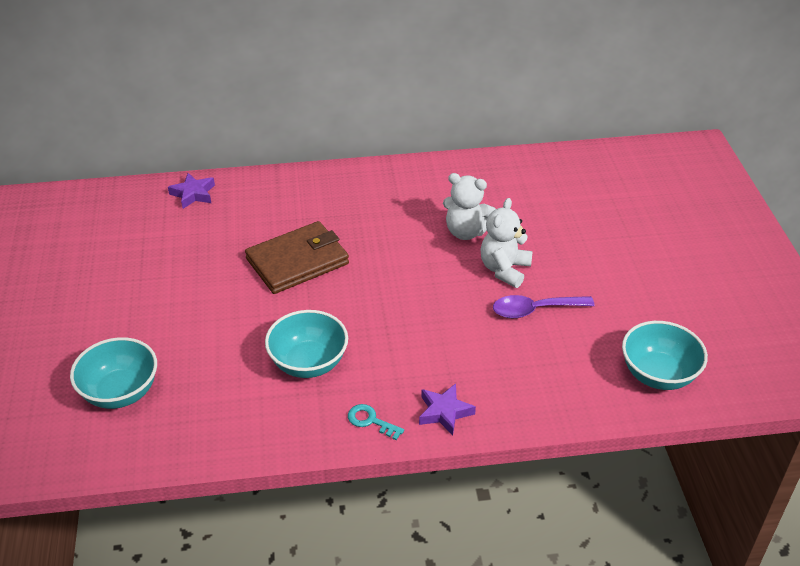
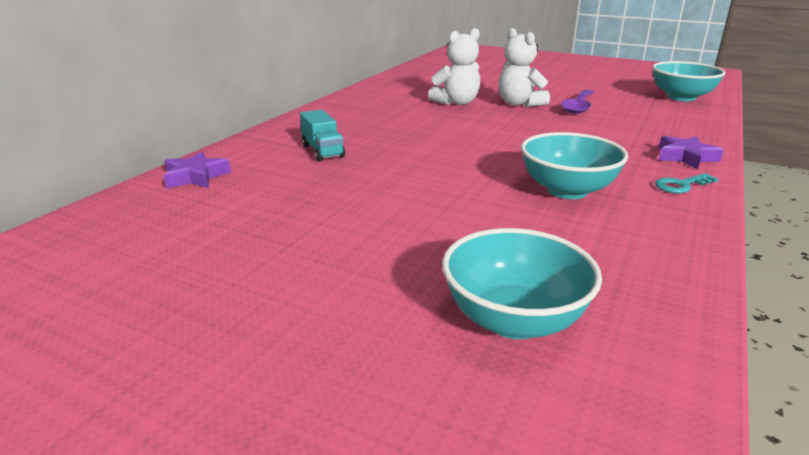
camera: 55 degrees left, 15 degrees down
brown wallet [245,221,349,294] -> none
none -> turquoise truck [300,110,345,162]

